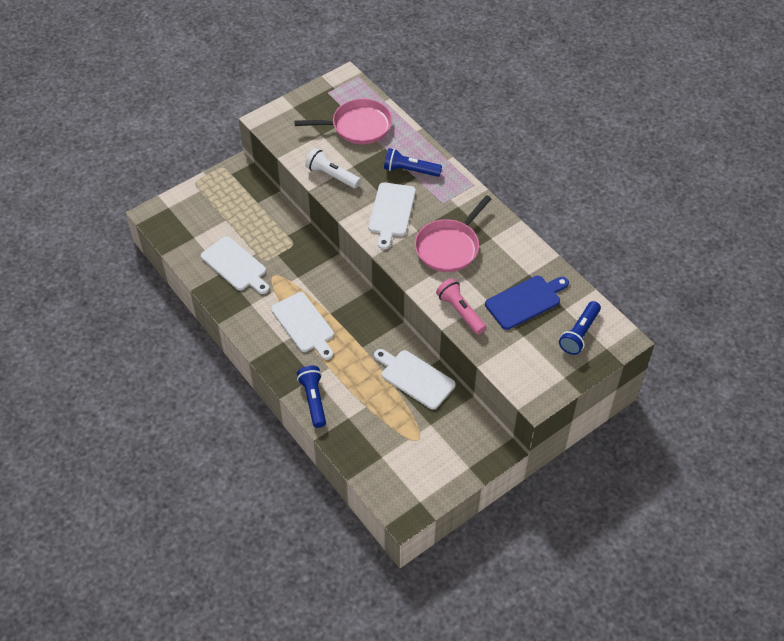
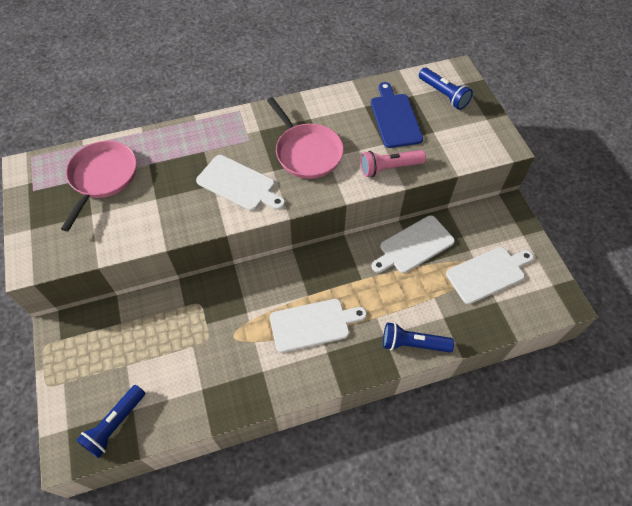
camera: 70 degrees left, 5 degrees up
white cutting board [201,236,269,294] -> white cutting board moved to [446,247,534,304]
white flashlight [305,148,361,188] -> none
blue flashlight [384,148,442,177] -> blue flashlight moved to [76,385,145,458]

